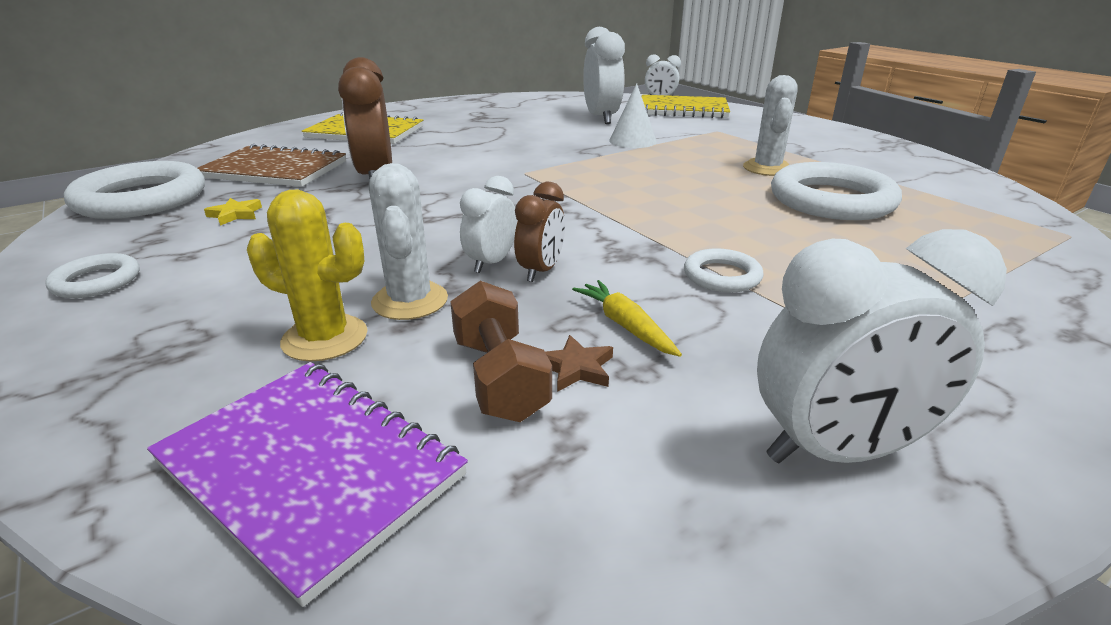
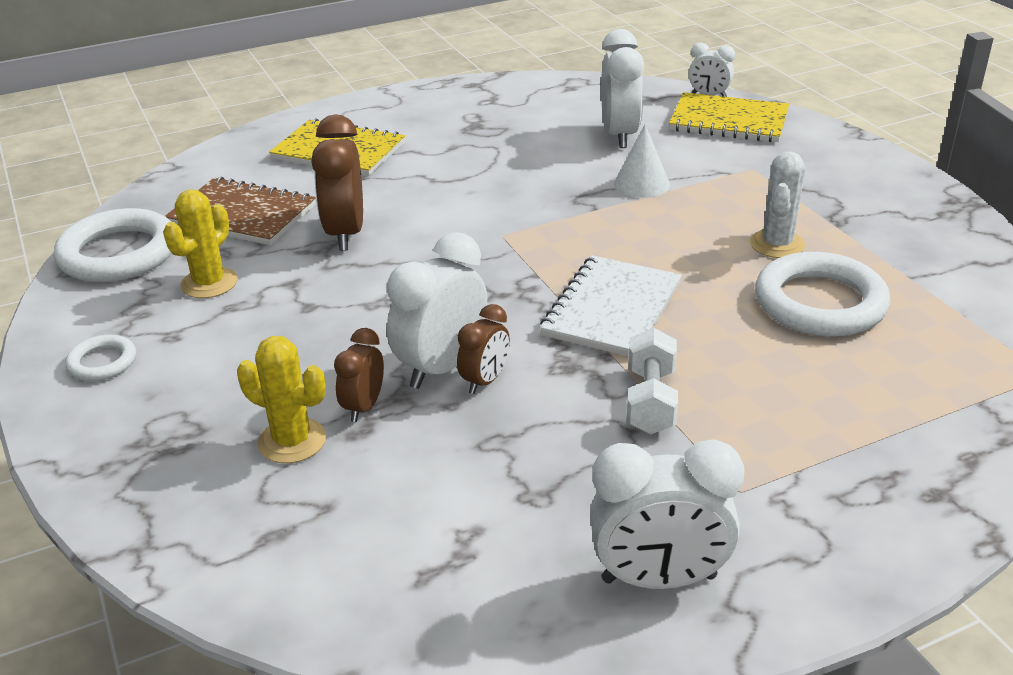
camera: 10 degrees right, 5 degrees up
purple notebook [147,362,468,607] -> none
yellow star [204,198,262,226] -> yellow cactus [163,190,237,298]
white cactus [369,163,448,320] -> brown clock [334,328,384,422]
brown dumbbell [450,281,552,422] -> none
white clock [460,176,517,273] -> white clock [387,232,487,389], size x1.76
brown star [545,335,613,392] -> none
yellow carrot [572,280,682,357] -> none
white ring [684,249,763,293] -> white dumbbell [627,328,678,434]
none -> white notebook [540,255,682,356]

